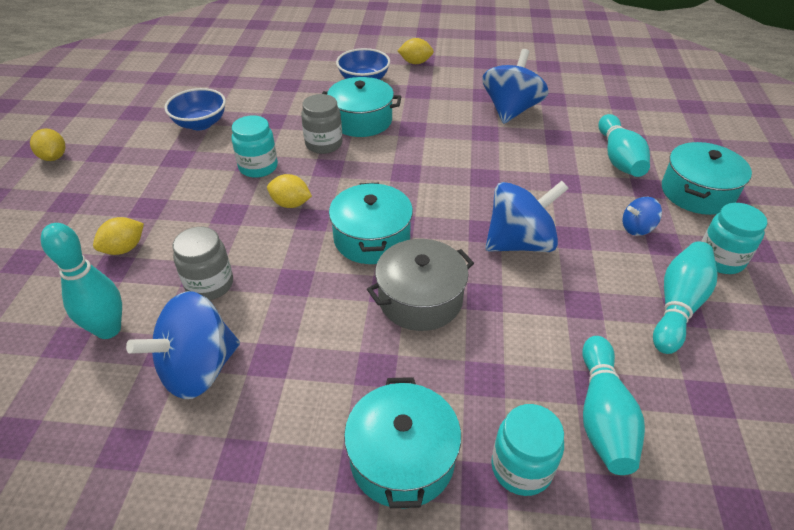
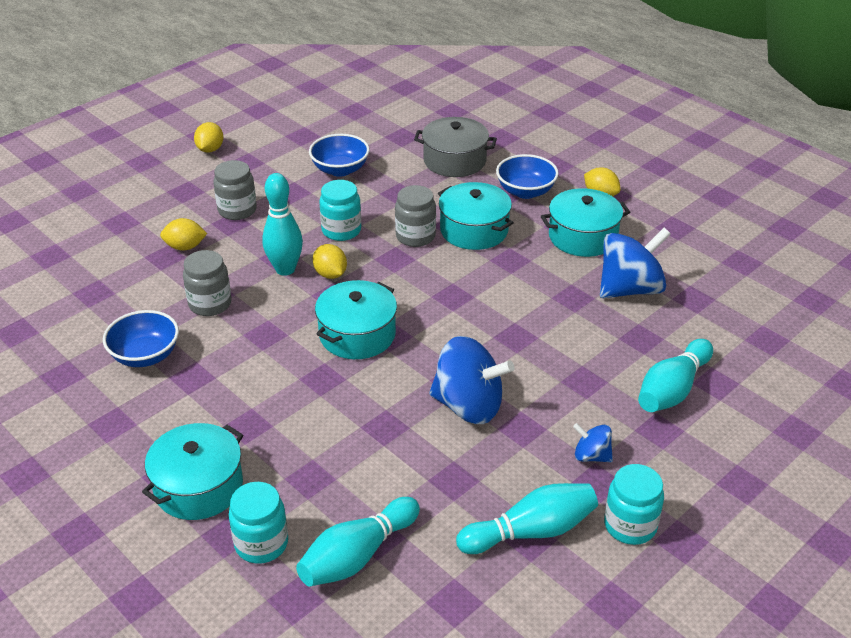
camera: 40 degrees right, 5 degrees down
turquoise bowling pin [41,223,122,339] -> turquoise bowling pin moved to [262,173,303,276]
blue spinning top [126,291,240,399] -> blue bowl [103,310,179,367]
grey pot [367,239,474,331] -> grey pot moved to [414,117,497,177]
turquoise pot [662,142,752,215] -> turquoise pot moved to [541,188,630,257]
none -> grey jar [213,160,257,220]

